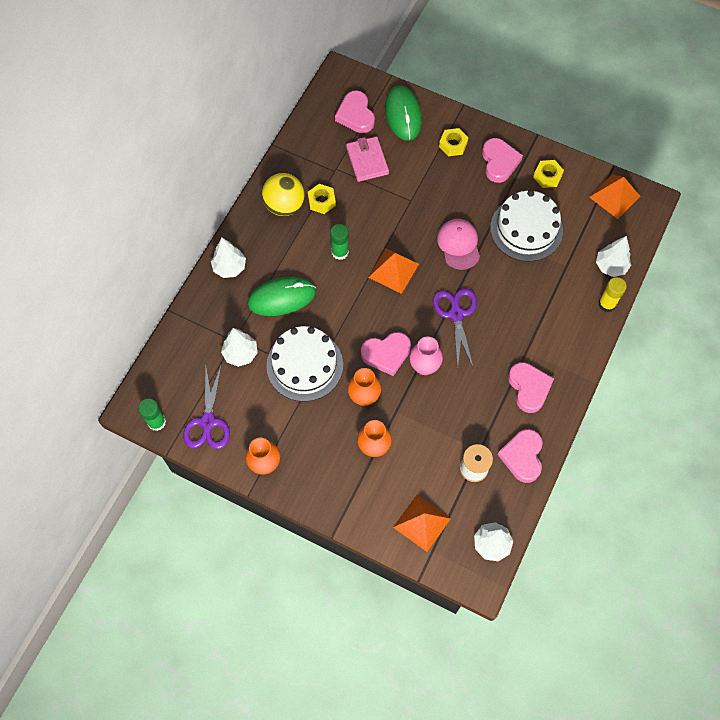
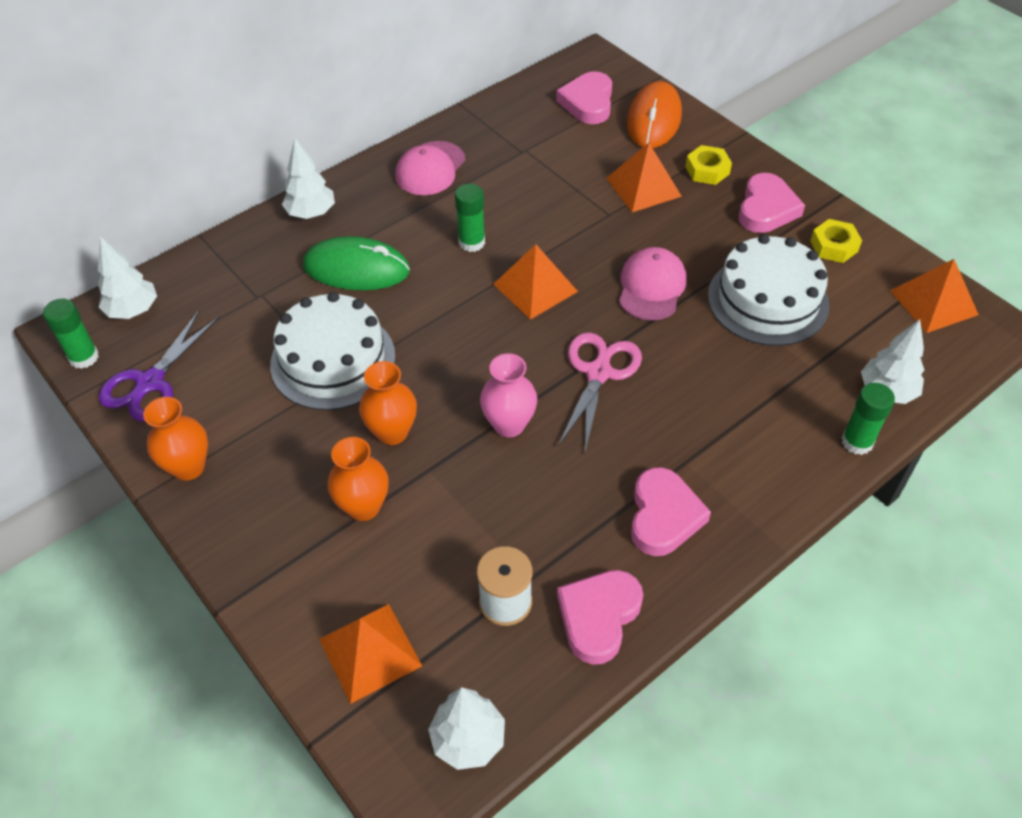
camera: 25 degrees right, 15 degrees down
white tree [221,328,258,367] -> white tree moved to [98,237,157,319]
yellow ball [262,173,305,216] -> pink cap [395,141,465,195]
yellow nut [308,184,336,214] -> none
pink wallet [346,136,389,182] -> none
pink heart [361,332,411,376] -> none
green mouse [385,85,422,141] -> orange mouse [627,81,682,148]
purple scissors [433,288,477,369] -> pink scissors [558,332,642,452]
yellow glue stick [599,277,627,312] -> green glue stick [842,383,895,455]
none -> orange pyramid [606,143,682,212]

